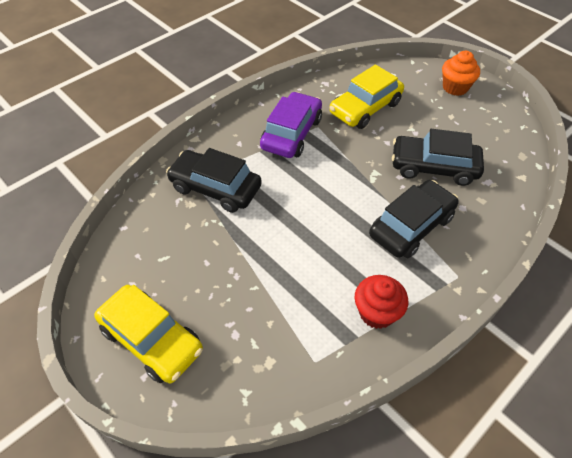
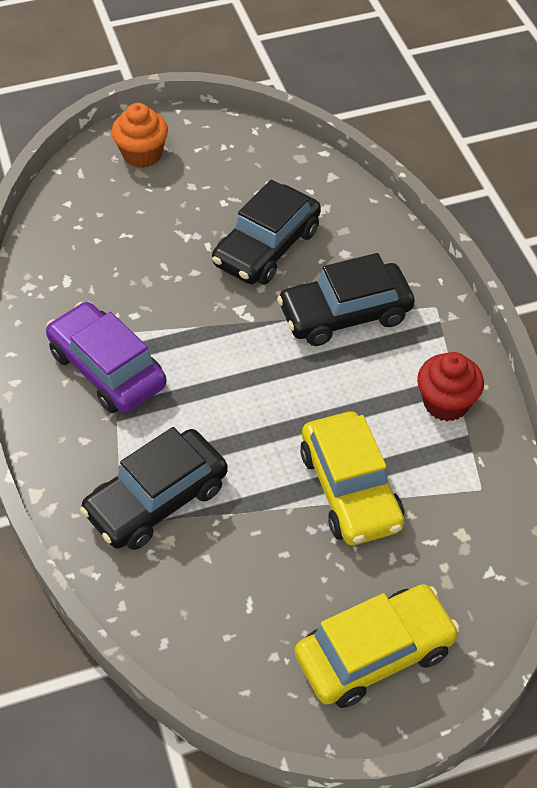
camera: 65 degrees left, 0 degrees up
yellow car [330,65,404,129] -> yellow car moved to [300,412,404,545]
black car [369,180,458,258] -> black car turned 90 degrees counterclockwise [277,253,415,346]

